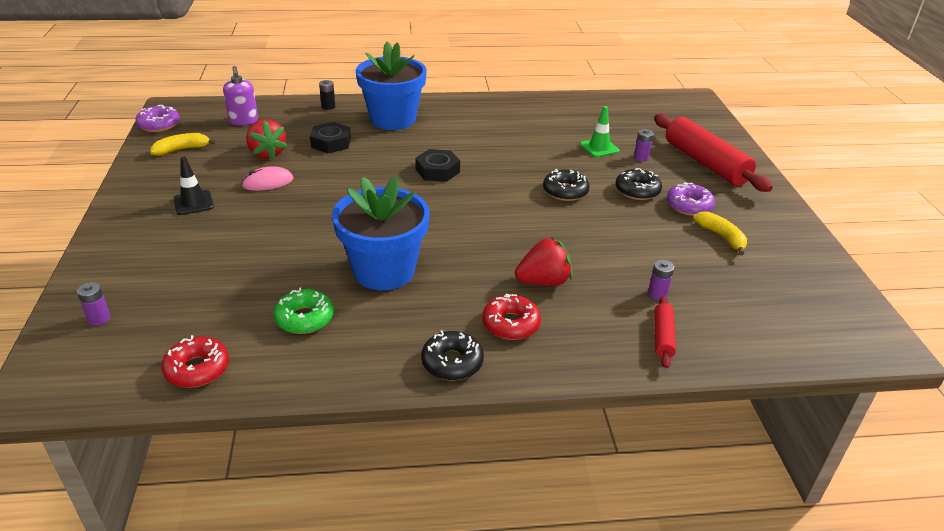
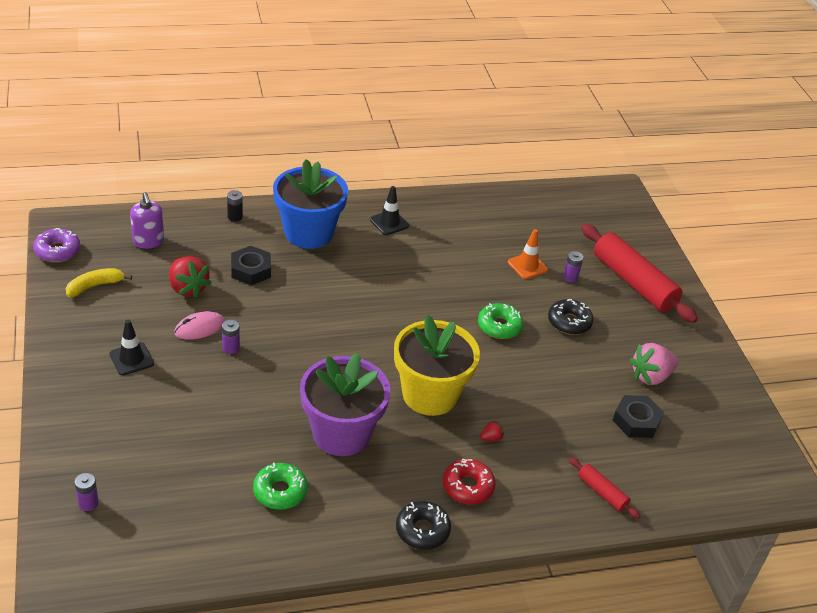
camera: 10 degrees left, 5 degrees up
red donut [161,335,229,388] -> none
blue flower pot [332,176,430,290] -> purple flower pot [300,353,390,456]
black nut [415,149,460,182] -> black nut moved to [613,395,664,438]
red strawberry [515,237,572,286] -> red strawberry [480,419,504,441], size x0.46
black donut [543,169,590,201] -> green donut [478,303,524,339]
green traffic cone [580,106,619,157] -> orange traffic cone [508,229,548,279]
purple battery [648,260,674,300] -> purple battery moved to [222,320,240,354]
red rolling pin [654,296,676,368] -> red rolling pin turned 45 degrees counterclockwise [569,457,640,519]
purple donut [667,182,715,216] -> none
yellow banana [693,211,747,255] -> pink strawberry [630,343,678,385]
none -> black traffic cone [370,186,409,235]
none -> yellow flower pot [394,315,480,416]

